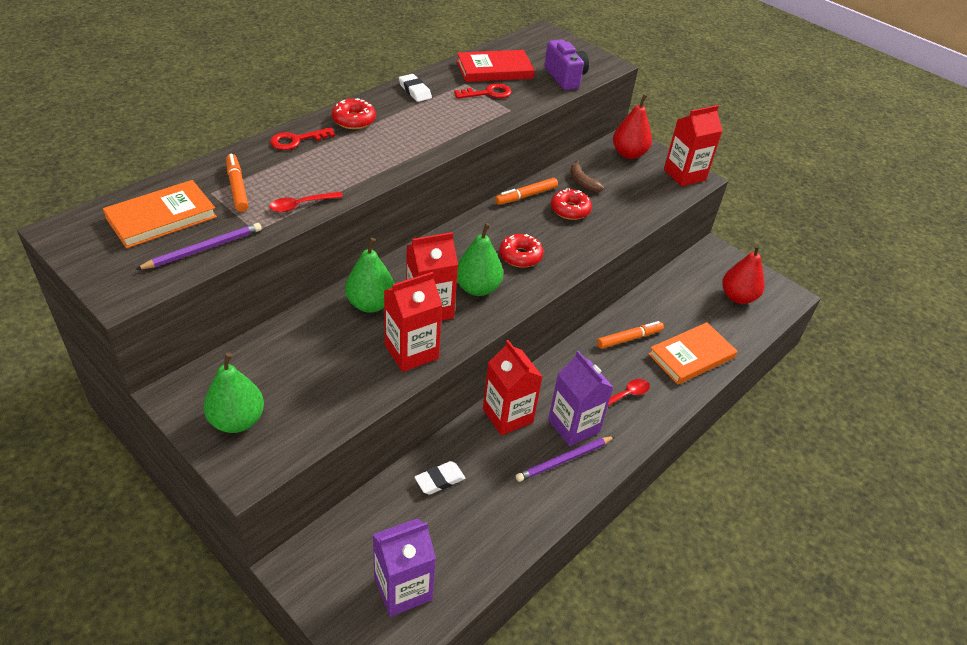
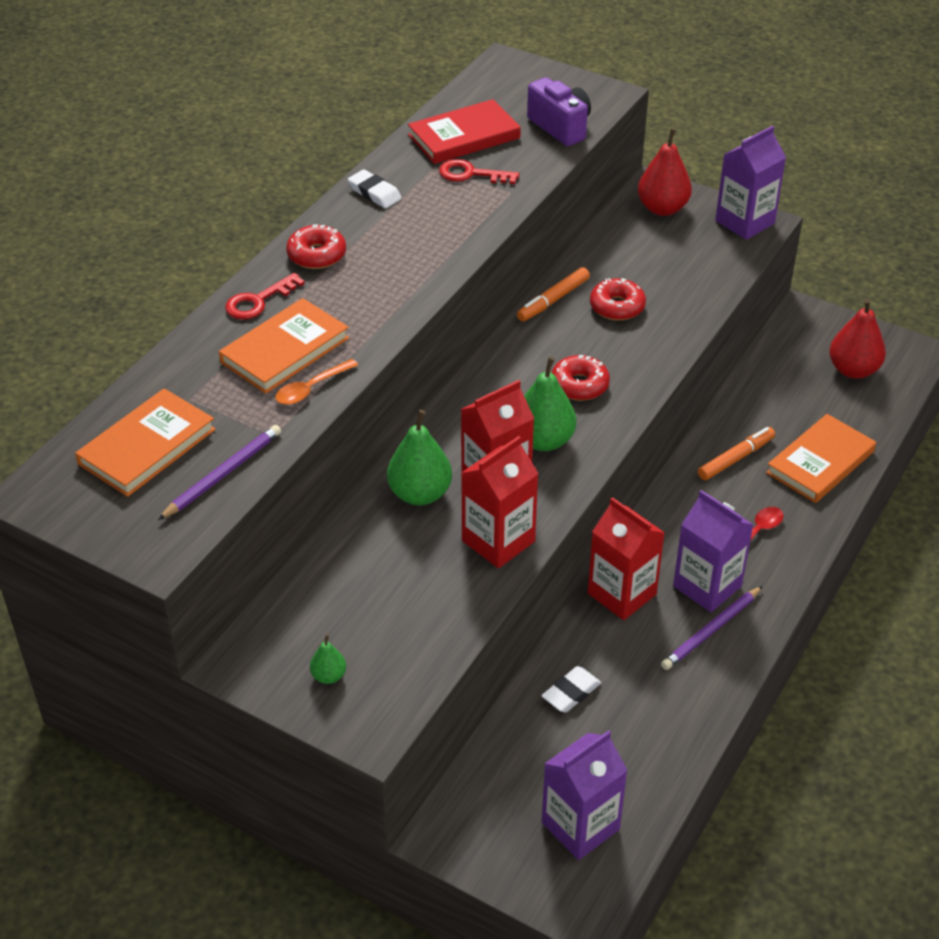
camera: 10 degrees left, 0 degrees up
green pear [204,352,264,433] -> green pear [310,634,346,684], size x0.51
orange marker [226,154,249,212] -> none
red spoon [269,192,343,212] -> orange spoon [275,359,358,405]
red key [454,83,512,99] -> red key turned 135 degrees counterclockwise [439,159,519,184]
brown banana [570,160,604,192] -> none
red carton [664,105,723,186] -> purple carton [715,125,786,240]
none -> orange book [219,298,349,394]

